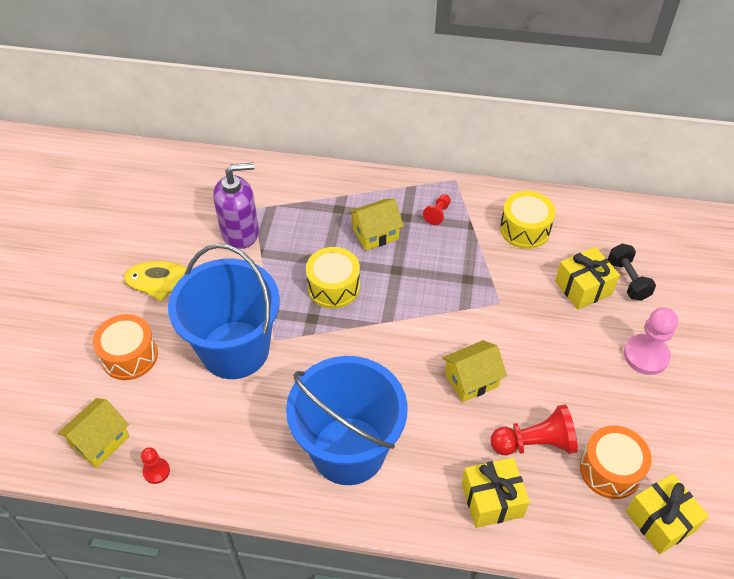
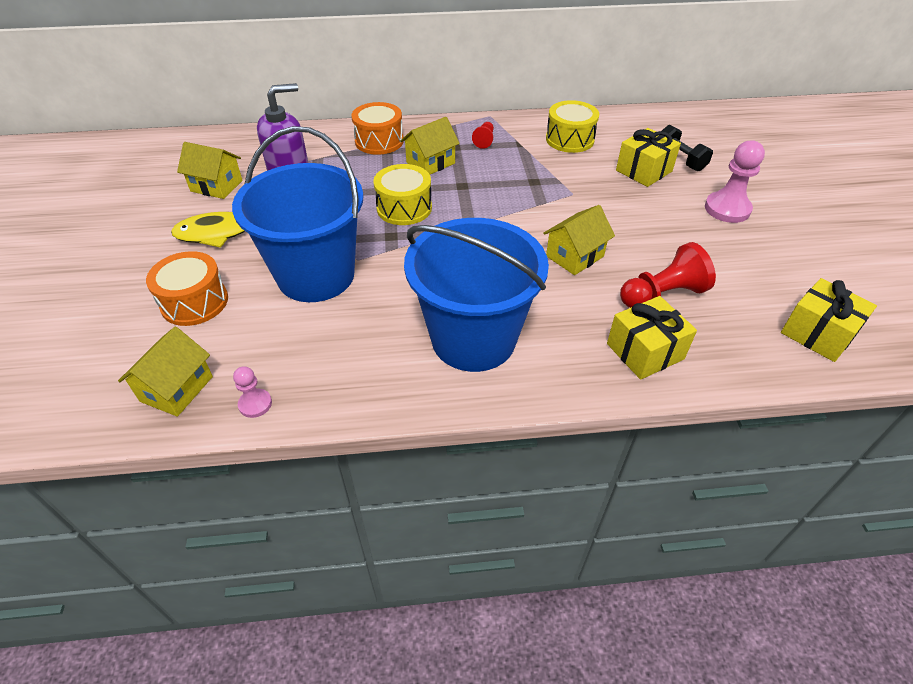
camera: 15 degrees left, 5 degrees down
red pawn [141,447,170,484] -> pink pawn [233,366,272,418]
orange drum [580,426,652,499] -> orange drum moved to [351,102,404,155]
none -> yellow house [177,142,243,199]

